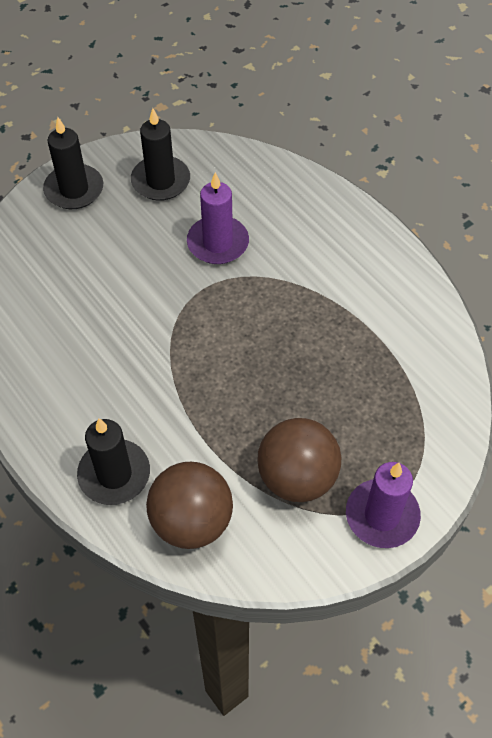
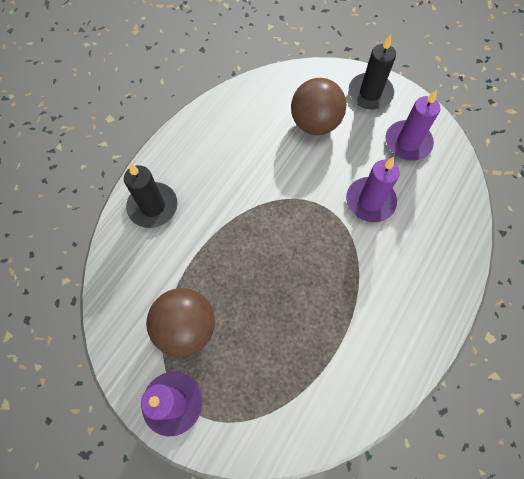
camera: 70 degrees right, 10 degrees up
black candle [131,108,190,201] -> purple candle [385,90,440,160]
brown ball [146,462,233,549] -> brown ball moved to [291,78,346,135]

